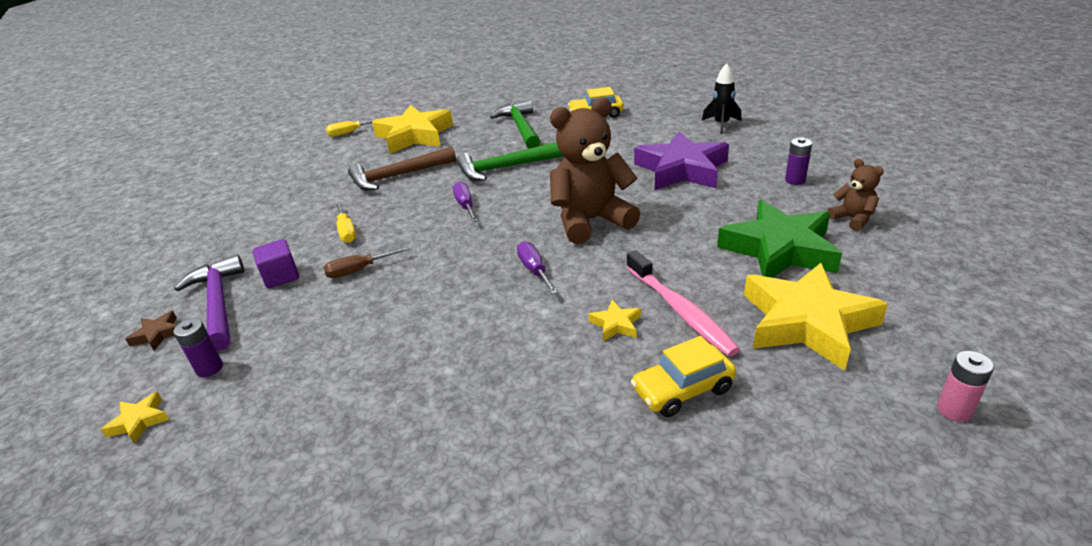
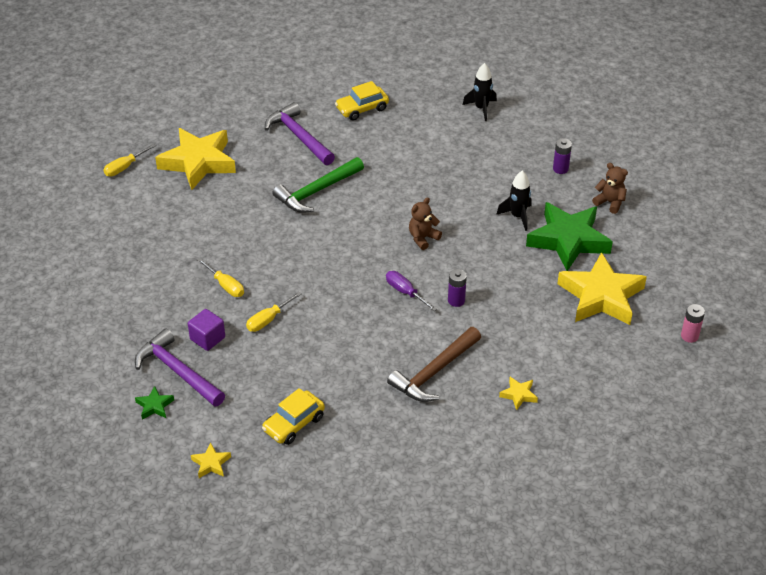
camera: 25 degrees left, 10 degrees up
brown star [125,311,177,351] -> green star [135,386,174,420]
purple battery [173,318,223,378] -> purple battery moved to [448,269,467,307]
brown screwdriver [323,246,410,278] -> yellow screwdriver [246,292,302,332]
brown hammer [348,146,456,191] -> brown hammer moved to [387,327,481,402]
purple screwdriver [453,182,478,222] -> none
green hammer [490,100,540,149] -> purple hammer [265,102,335,165]
brown teddy bear [550,97,640,244] -> brown teddy bear [409,197,442,250], size x0.48
yellow star [588,300,641,341] -> yellow star moved to [499,377,538,410]
pink toothbrush [626,250,740,357] -> none
yellow car [631,336,736,417] -> yellow car moved to [262,388,325,445]
purple star [634,131,729,190] -> none
none -> black rocket [496,171,532,231]

